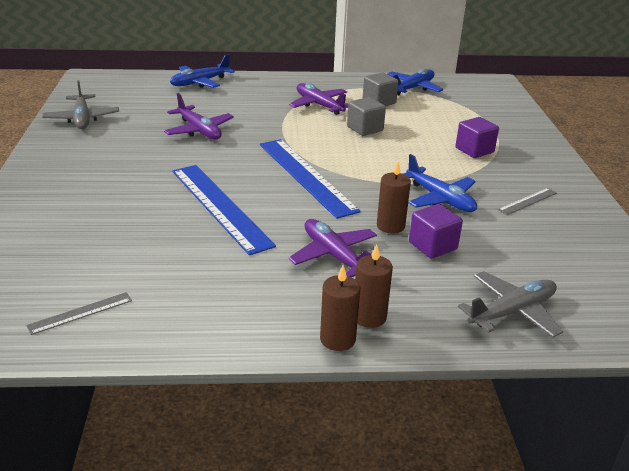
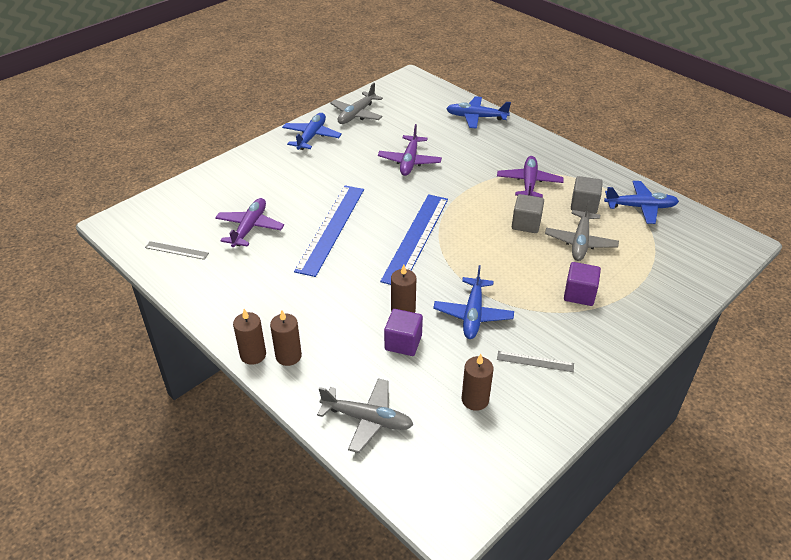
camera: 50 degrees right, 10 degrees up
purple plane [289,219,377,277] -> purple plane moved to [215,198,284,247]
none -> blue plane [282,113,342,150]
none -> brown candle [462,354,494,411]
none -> grey plane [545,199,619,261]

